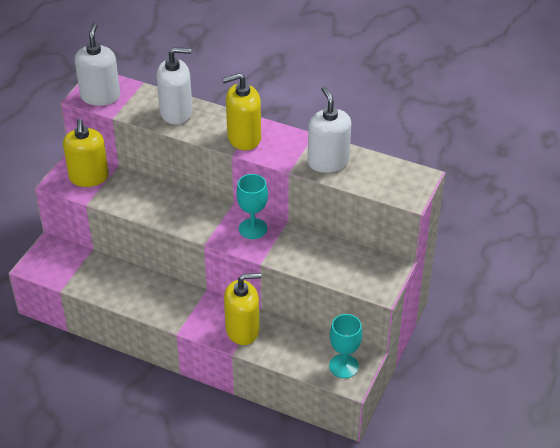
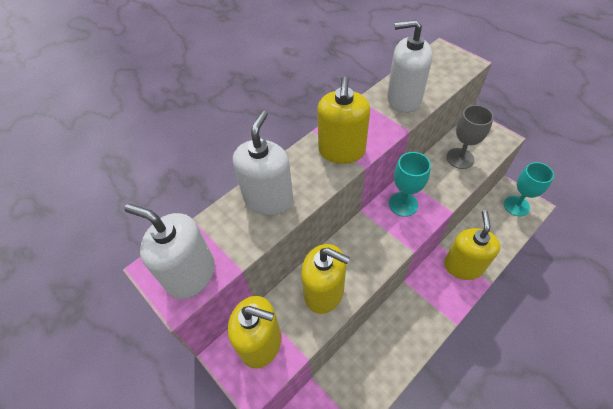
camera: 65 degrees left, 10 degrees up
none -> yellow soap dispenser [301,244,350,314]
none -> grey goblet [446,105,494,169]

